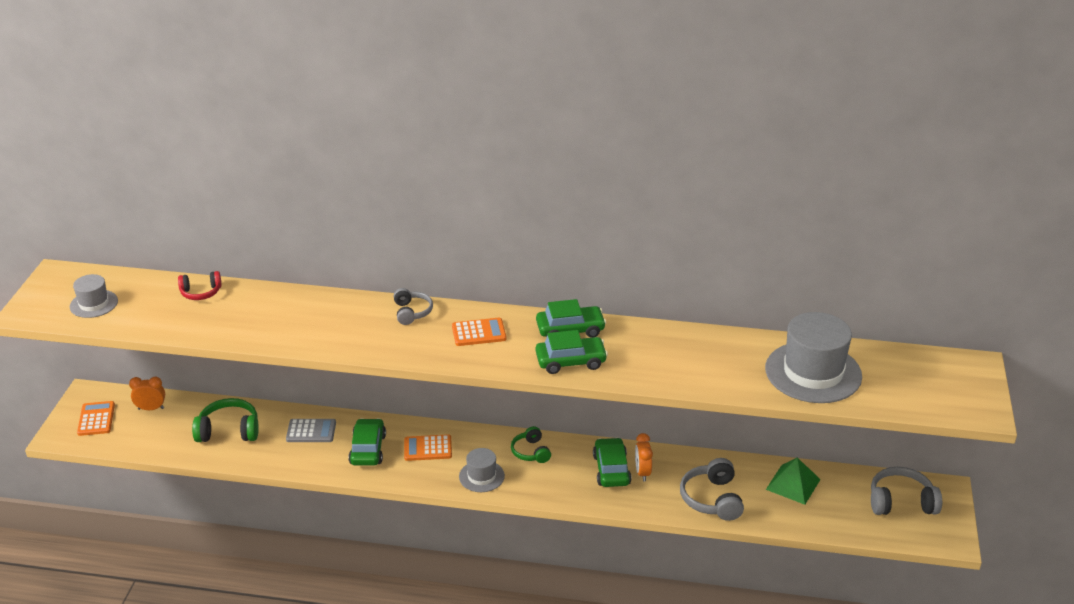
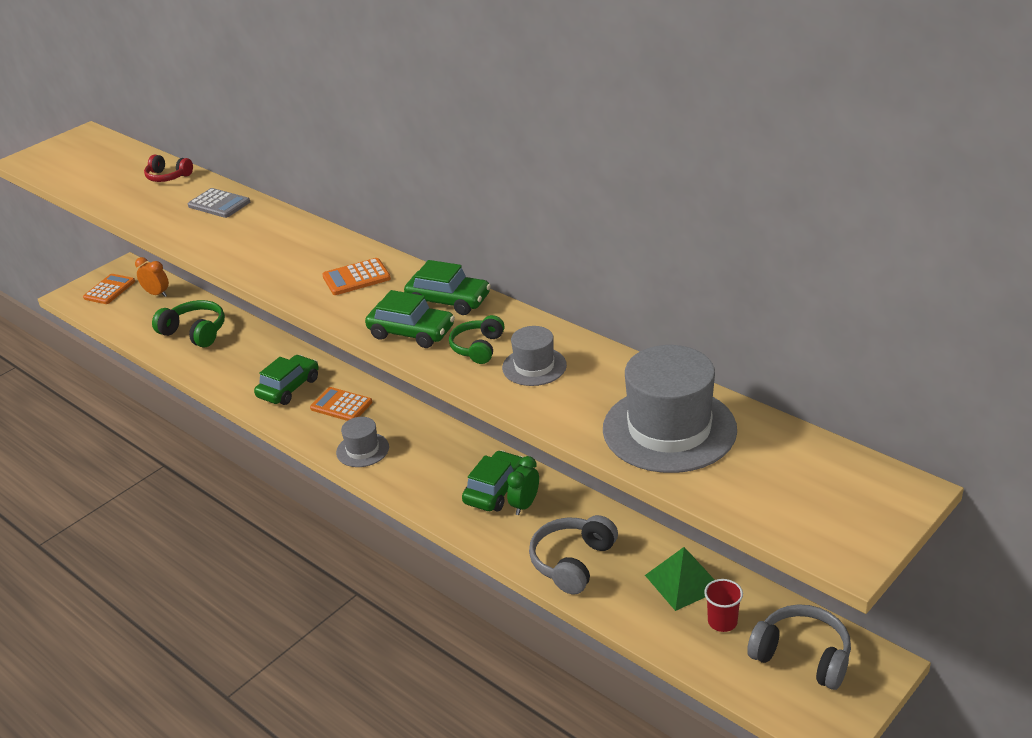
camera: 35 degrees right, 0 degrees up
grey hat [70,274,118,318] -> grey hat moved to [502,326,567,386]
grey calculator [286,419,336,442] -> grey calculator moved to [188,188,250,218]
grey headphones [394,288,433,325] -> none
orange calculator [452,318,506,346] -> orange calculator turned 135 degrees clockwise [322,258,391,295]
green headphones [511,426,551,463] -> green headphones moved to [449,315,505,364]
orange clock [635,433,653,481] -> green clock [507,456,539,515]
none -> red cup [704,579,743,632]

